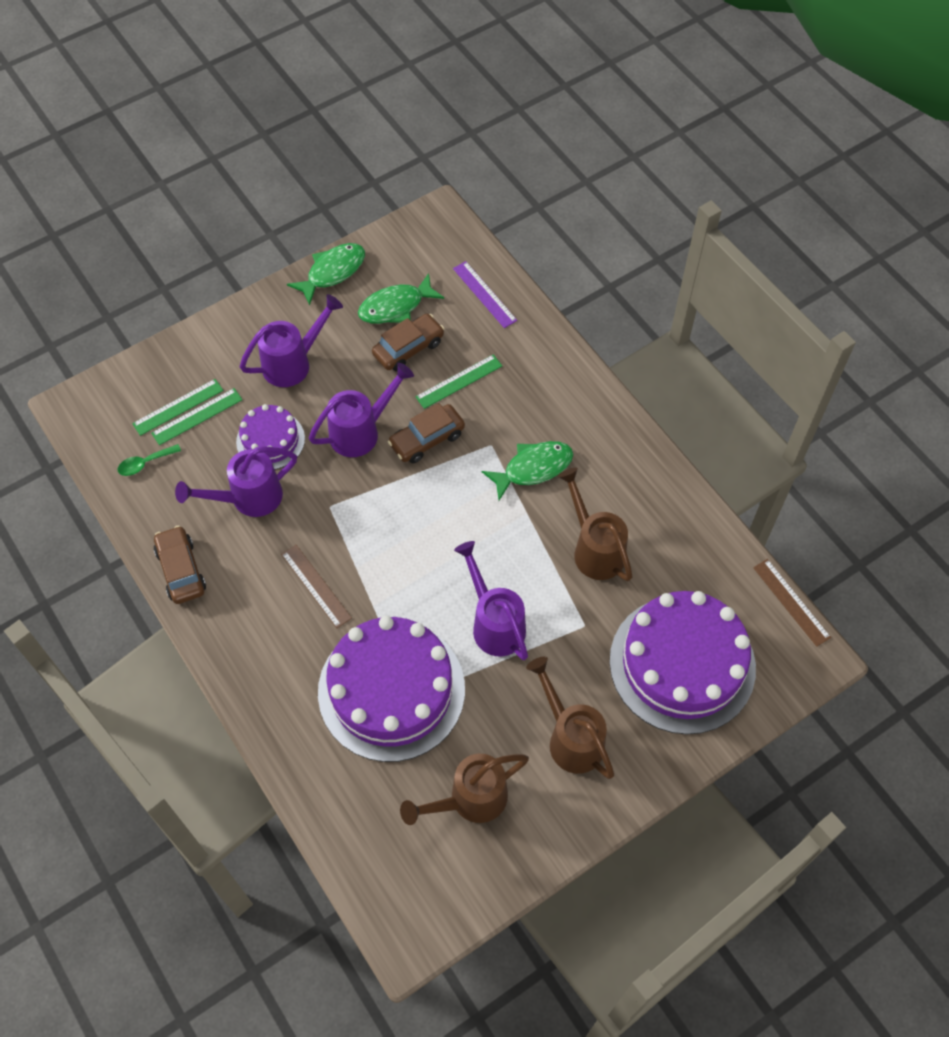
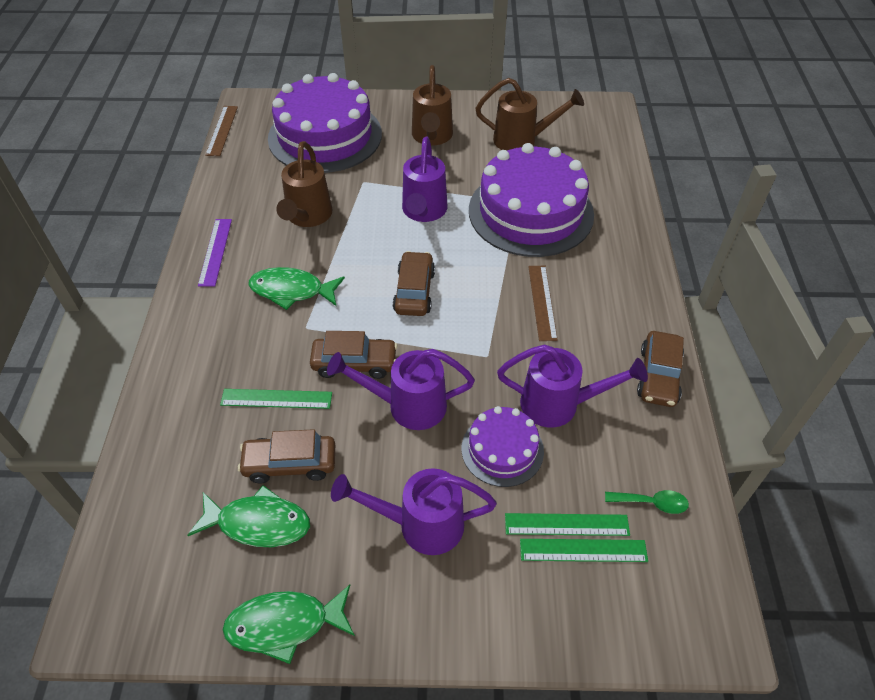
camera: 145 degrees left, 10 degrees down
purple ruler [453,261,517,328] -> purple ruler moved to [198,219,232,287]
none -> brown car [393,251,435,316]

